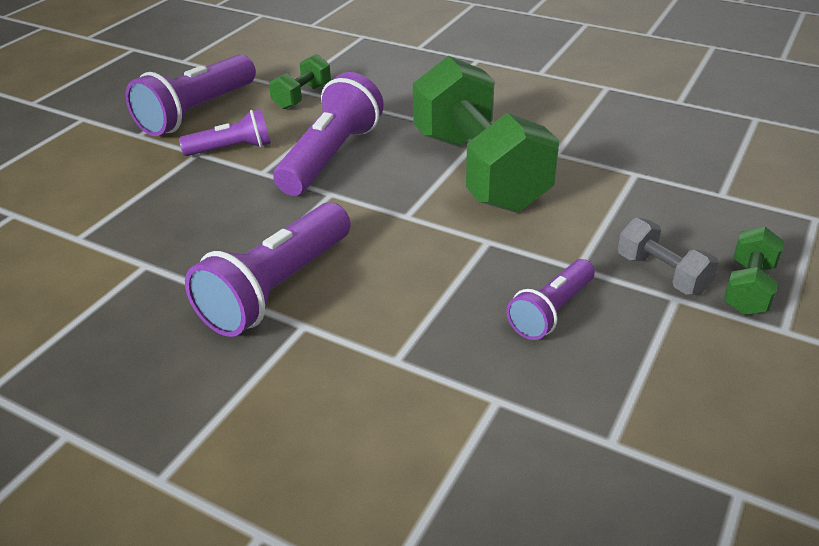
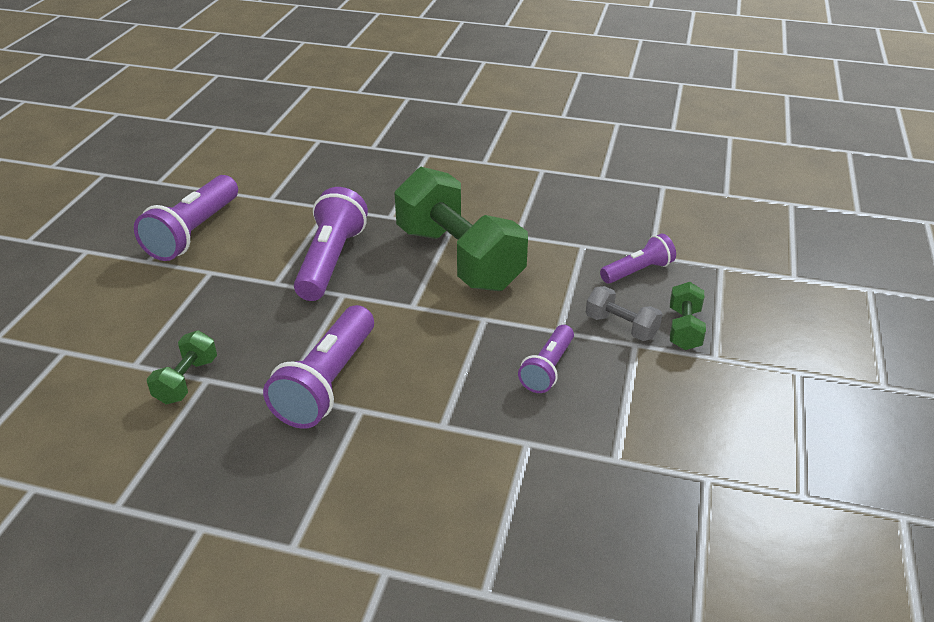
camera: 15 degrees left, 0 degrees up
purple flashlight [179,109,271,156] -> purple flashlight moved to [600,234,676,284]
green dumbbell [269,54,331,109] -> green dumbbell moved to [147,331,217,404]

